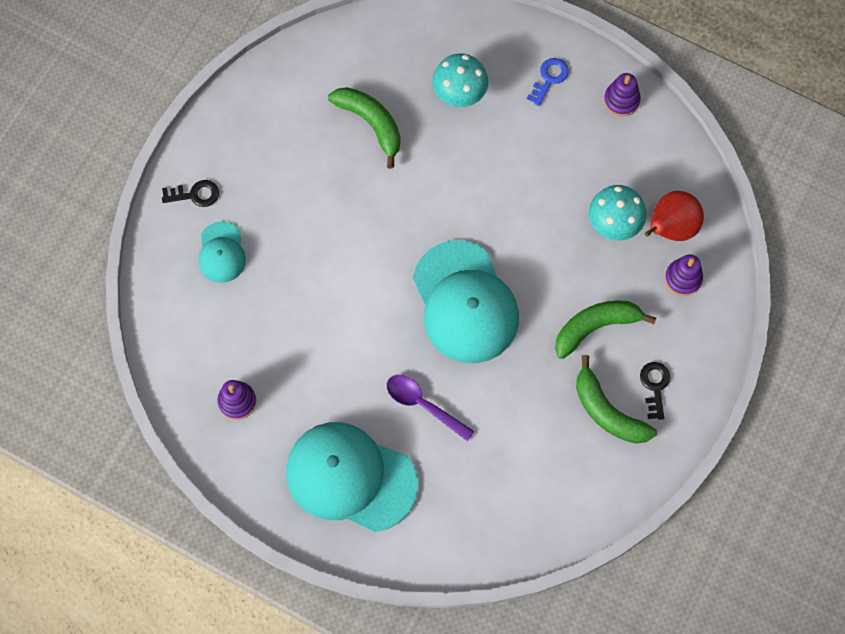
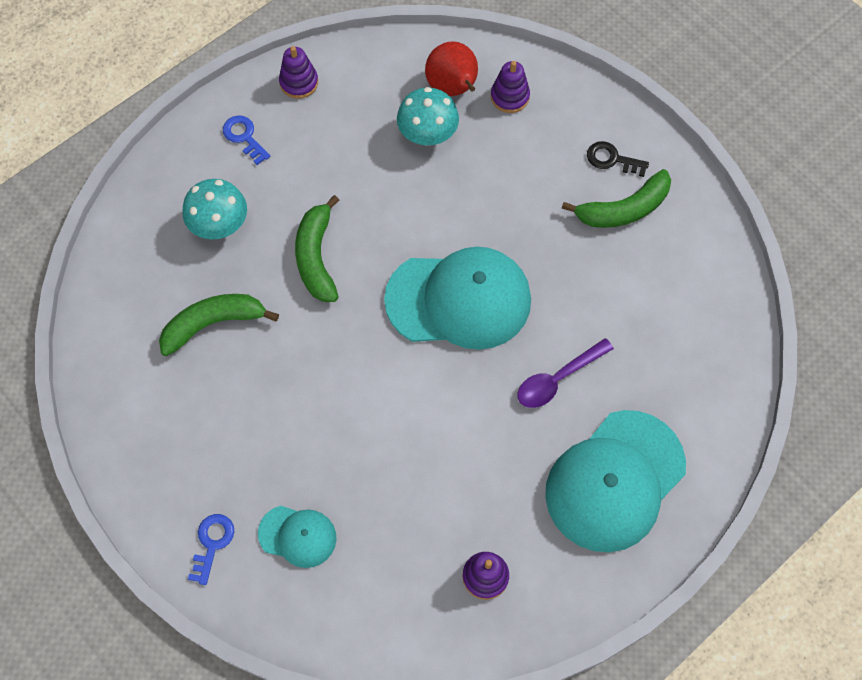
camera: 70 degrees left, 5 degrees down
black key [162,180,219,207] -> blue key [188,514,234,585]
green banana [555,300,656,359] -> green banana moved to [295,195,339,302]

